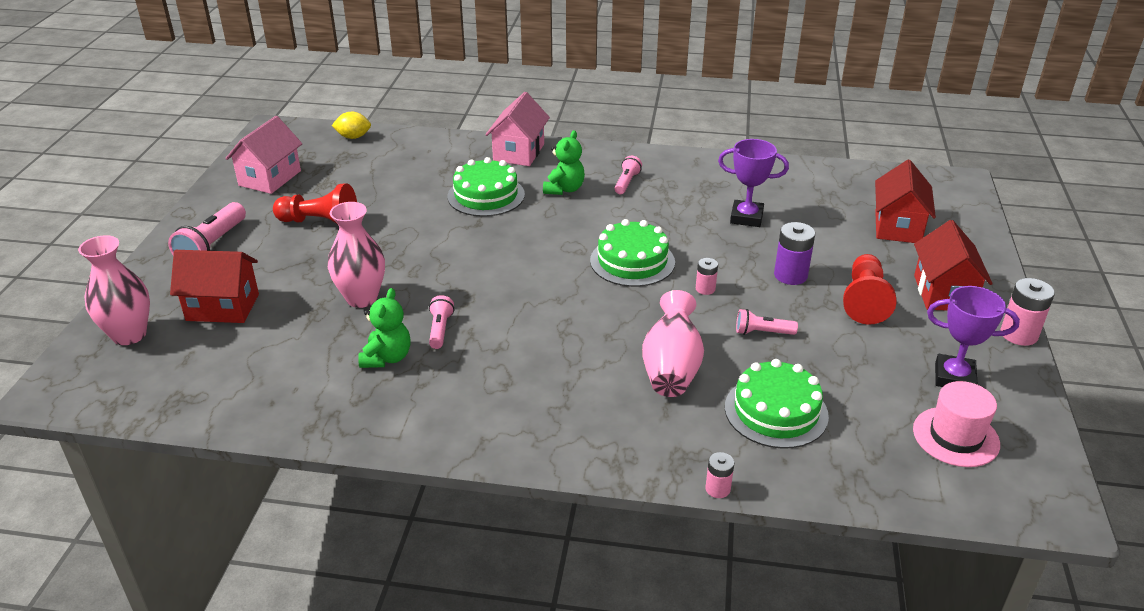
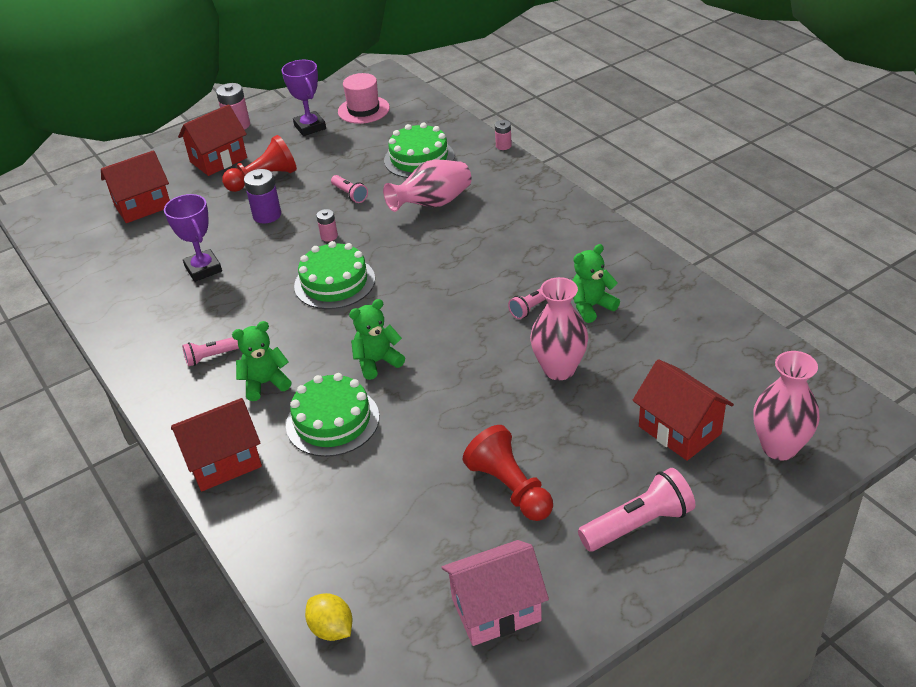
camera: 130 degrees left, 5 degrees up
pink house [485,92,550,166] -> red house [171,398,262,492]
none -> green teddy bear [349,299,405,380]

